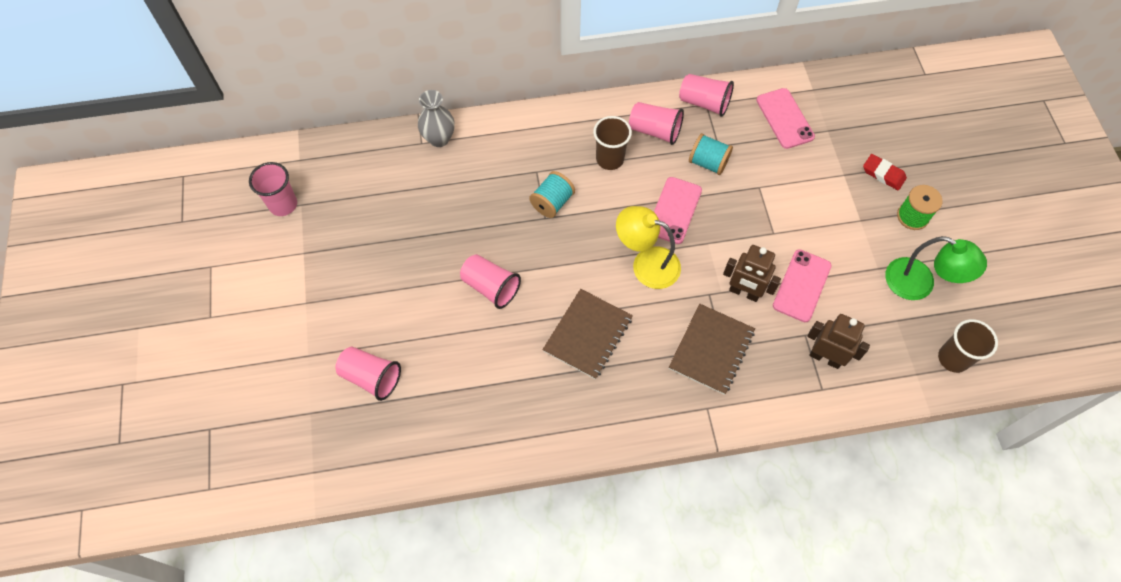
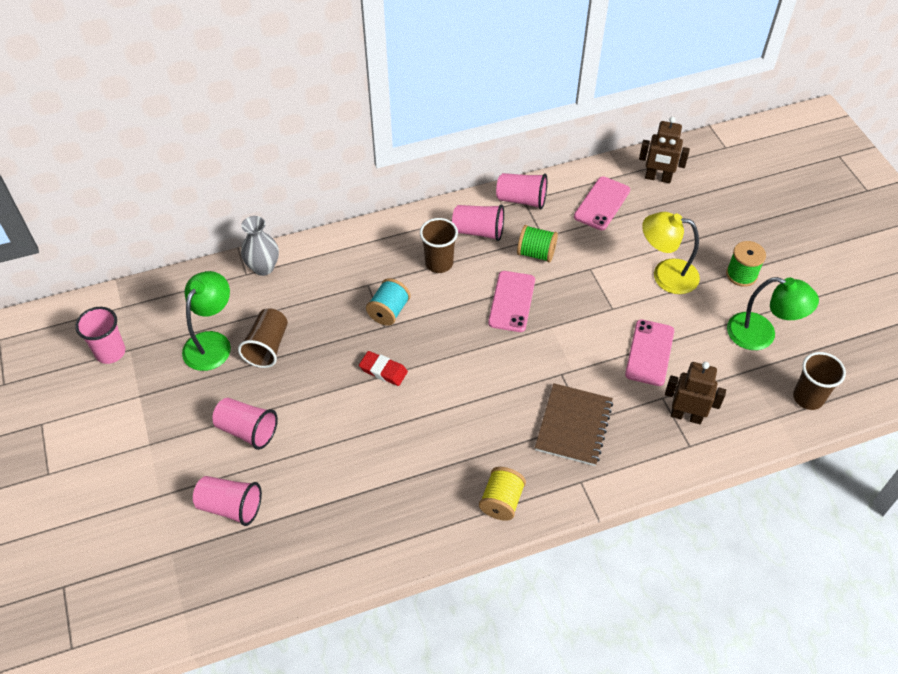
camera: 10 degrees left, 10 degrees down
pink cup [460,254,521,309] -> pink cup moved to [212,398,278,450]
brown notebook [543,289,633,379] -> none
yellow lamp [616,206,681,289] -> yellow lamp moved to [642,212,700,294]
turquoise spool [689,133,733,175] -> green spool [517,225,558,262]
brown robot [723,245,781,302] -> brown robot moved to [639,117,690,183]
pink phone [756,88,815,149] -> pink phone turned 60 degrees clockwise [574,176,630,230]
red eraser [863,154,907,191] -> red eraser moved to [359,351,408,386]
none -> green lamp [182,271,231,371]
none -> brown cup [238,309,288,368]
none -> yellow spool [479,467,526,521]

